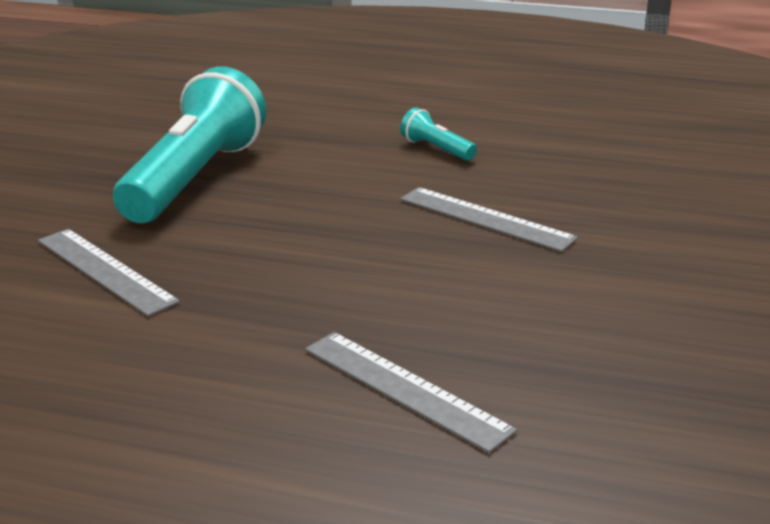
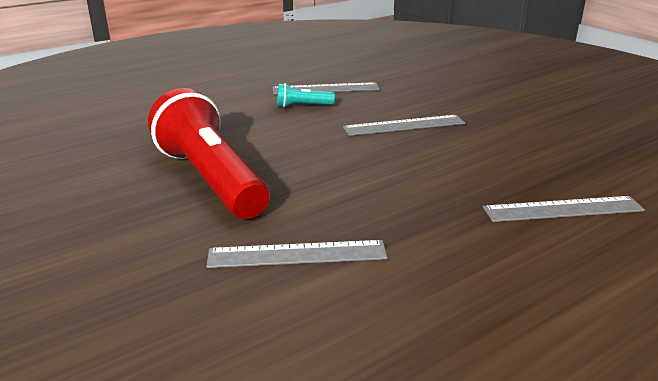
camera: 50 degrees left, 0 degrees up
turquoise flashlight [113,67,266,223] -> red flashlight [148,88,270,219]
none -> grey ruler [272,82,380,94]

